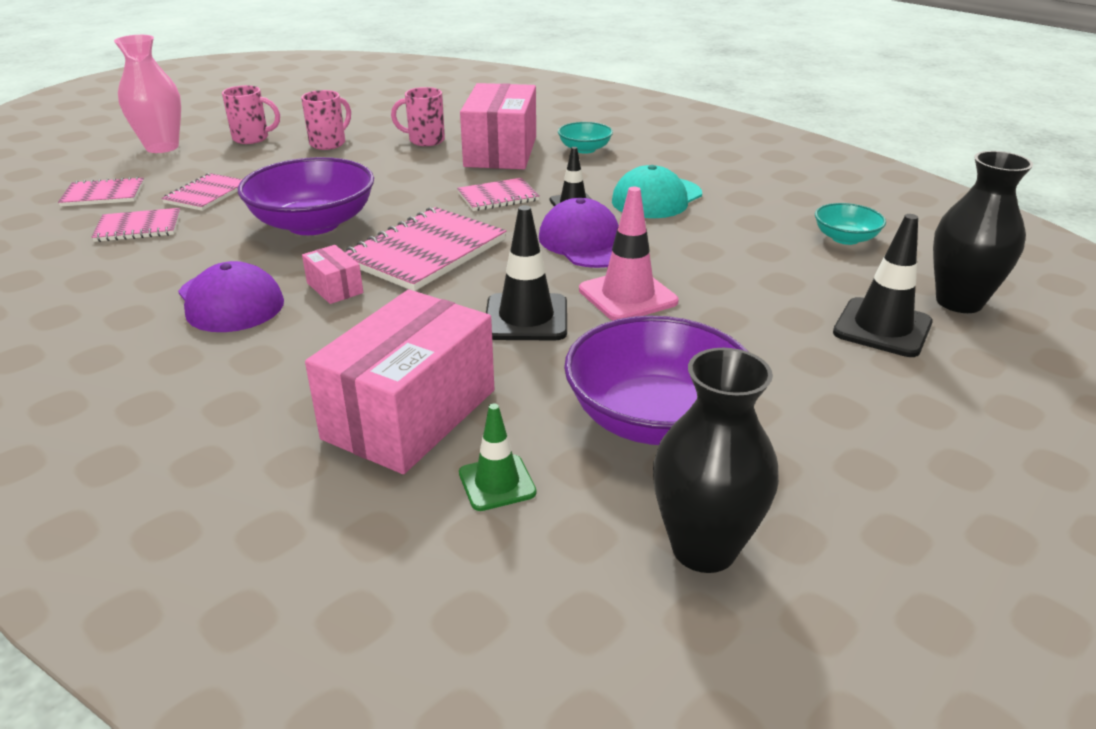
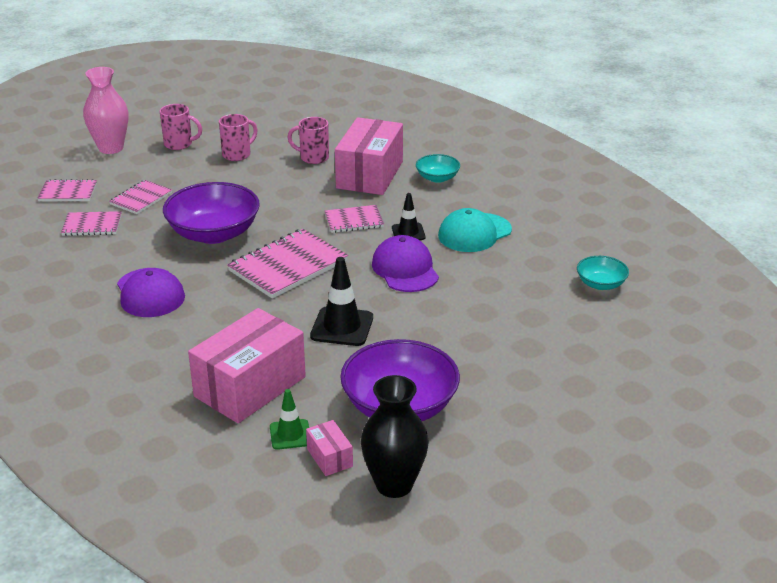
camera: 10 degrees right, 0 degrees up
pink box [302,245,363,304] -> pink box moved to [306,420,353,476]
pink traffic cone [579,186,679,321] -> none
black traffic cone [833,214,933,357] -> none
black vase [933,151,1033,313] -> none

